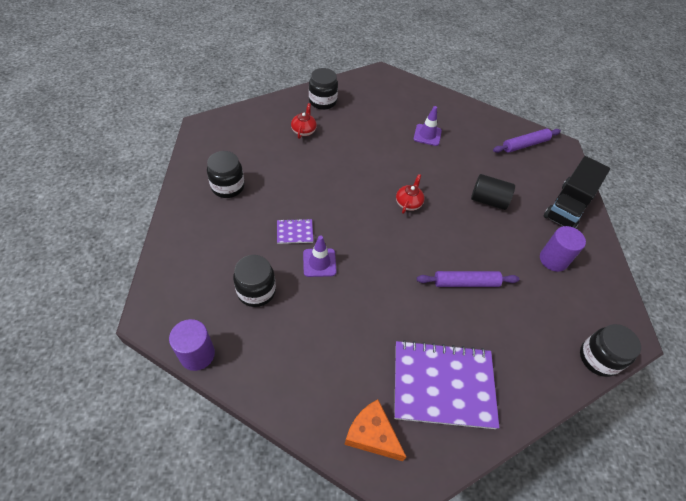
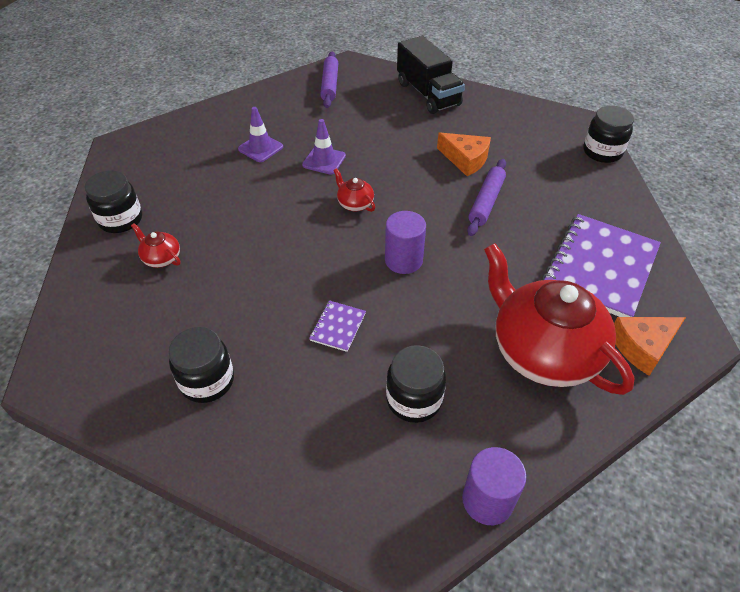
camera: 60 degrees left, 5 degrees down
purple traffic cone [303,236,336,277] -> purple traffic cone moved to [302,119,346,175]
black cylinder [471,174,515,210] -> none
purple cylinder [540,226,586,272] -> purple cylinder moved to [385,211,426,274]
none -> orange cheese [437,133,491,176]
none -> red teapot [484,243,634,395]

